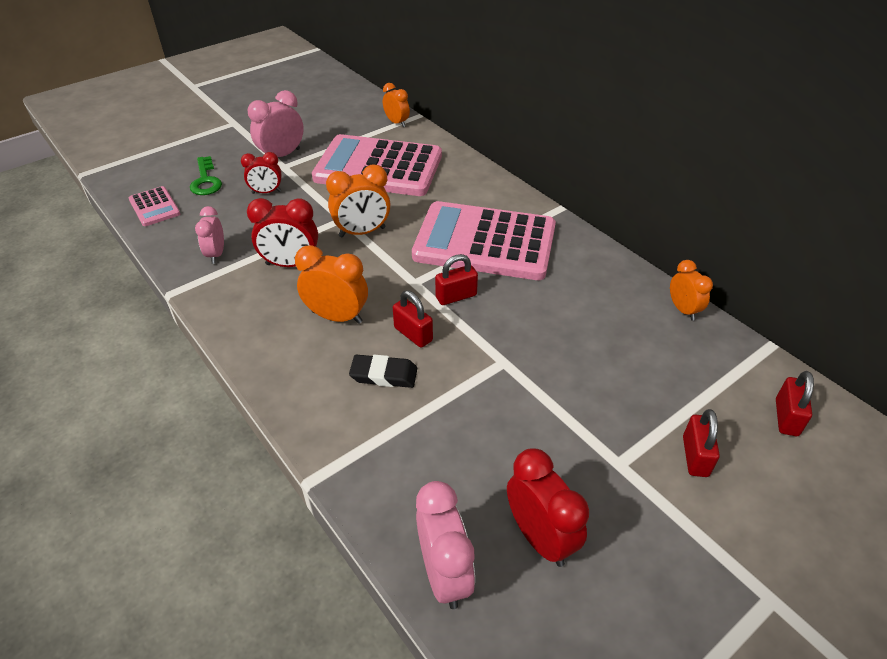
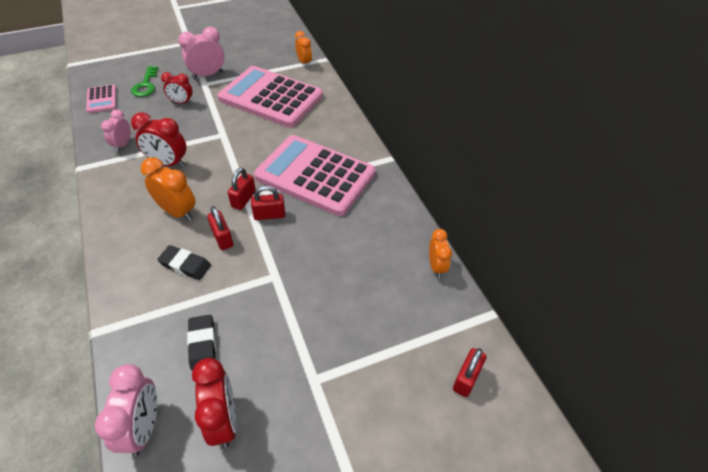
camera: 15 degrees right, 5 degrees up
orange clock [326,165,390,237] -> none
red padlock [683,409,720,477] -> red padlock moved to [228,167,256,210]
none -> black eraser [187,315,216,371]

